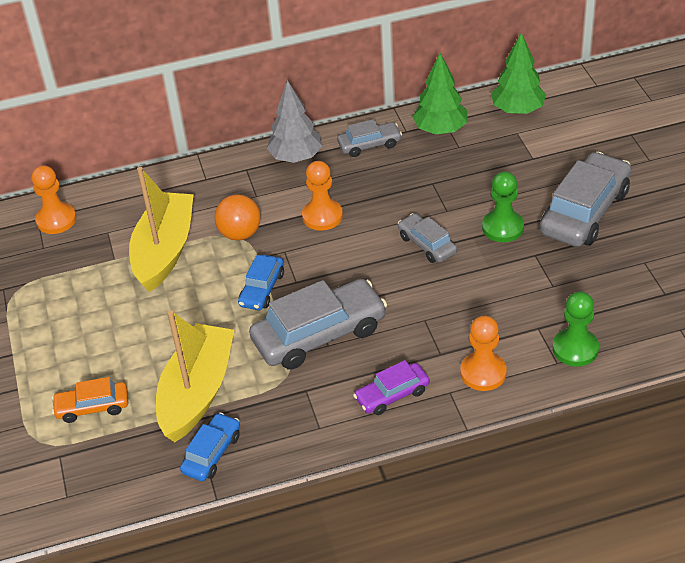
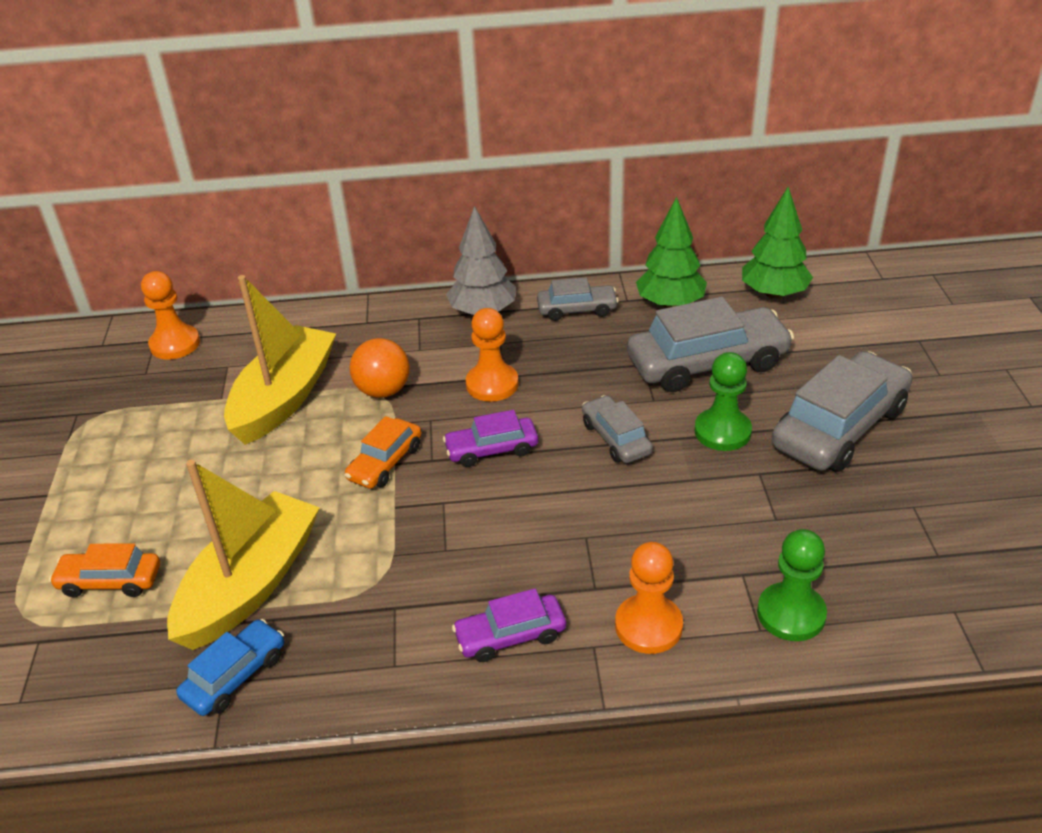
camera: 10 degrees right, 5 degrees down
blue car [238,255,284,310] -> orange car [344,416,421,489]
grey car [249,279,387,370] -> grey car moved to [627,297,794,392]
none -> purple car [443,410,538,467]

